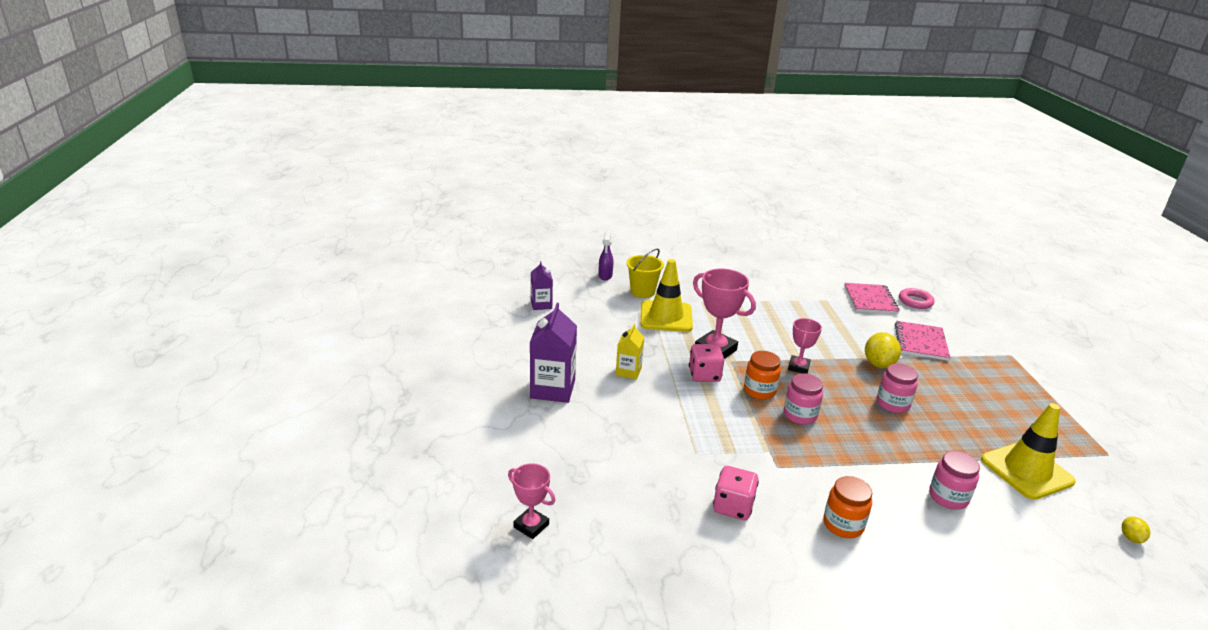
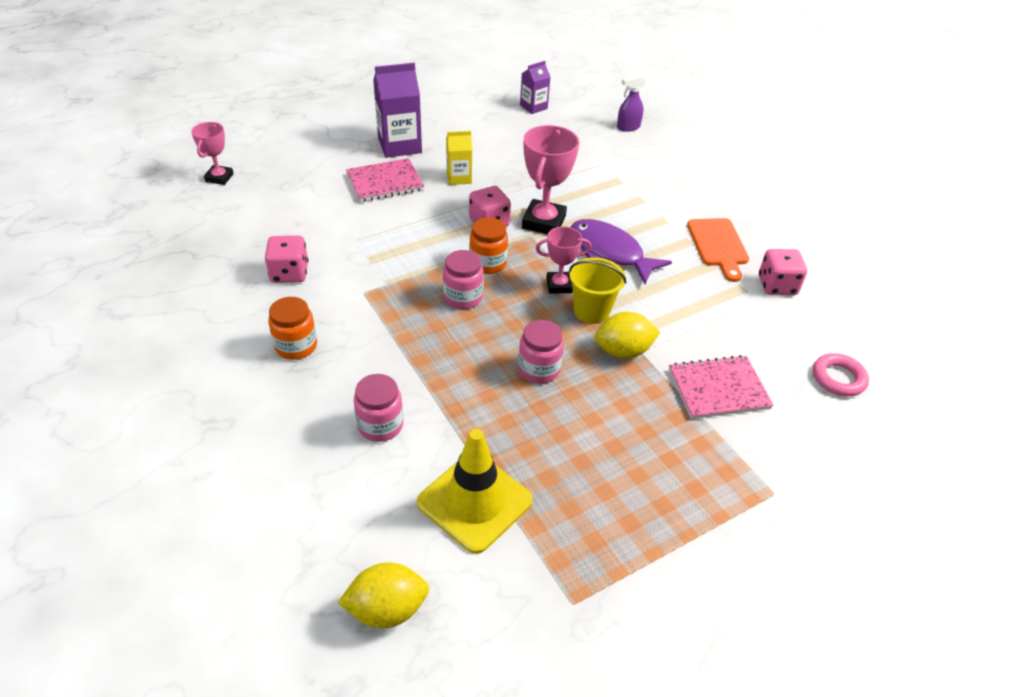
camera: 65 degrees right, 15 degrees up
yellow bucket [626,248,664,298] -> yellow bucket moved to [569,257,626,324]
yellow traffic cone [640,259,693,332] -> none
pink notebook [844,283,900,314] -> pink notebook moved to [346,158,424,202]
yellow lemon [1122,516,1150,543] -> yellow lemon [338,562,429,628], size x1.91
none -> purple fish [571,219,672,284]
none -> orange cutting board [687,218,749,282]
none -> pink dice [759,249,807,295]

